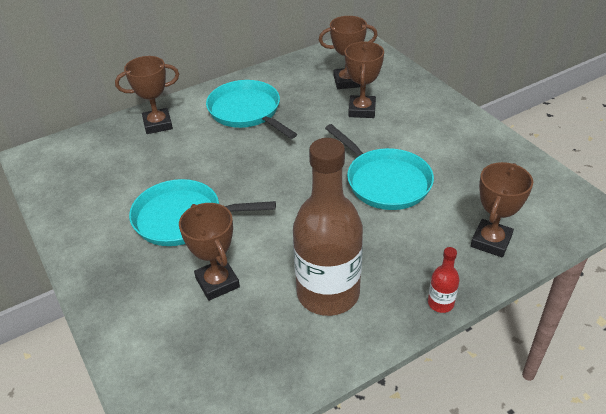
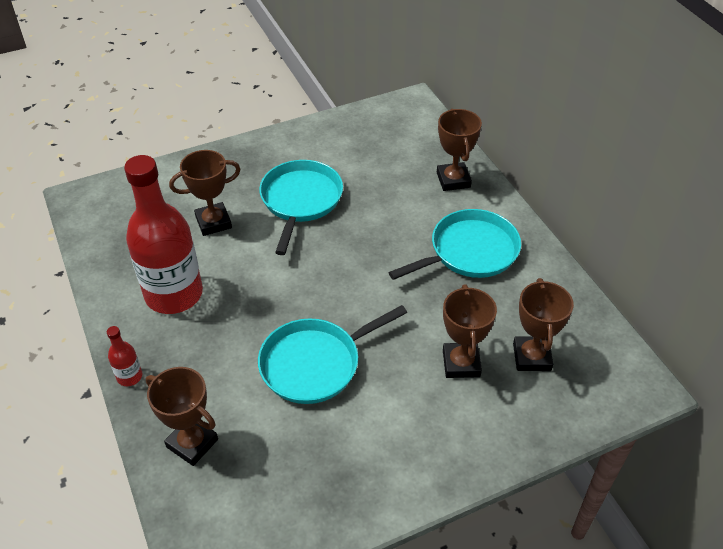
camera: 95 degrees right, 5 degrees up
brown bottle [293,138,363,316] -> red bottle [124,155,203,314]
brown trophy [345,42,384,118] -> brown trophy turned 75 degrees clockwise [443,284,497,378]

